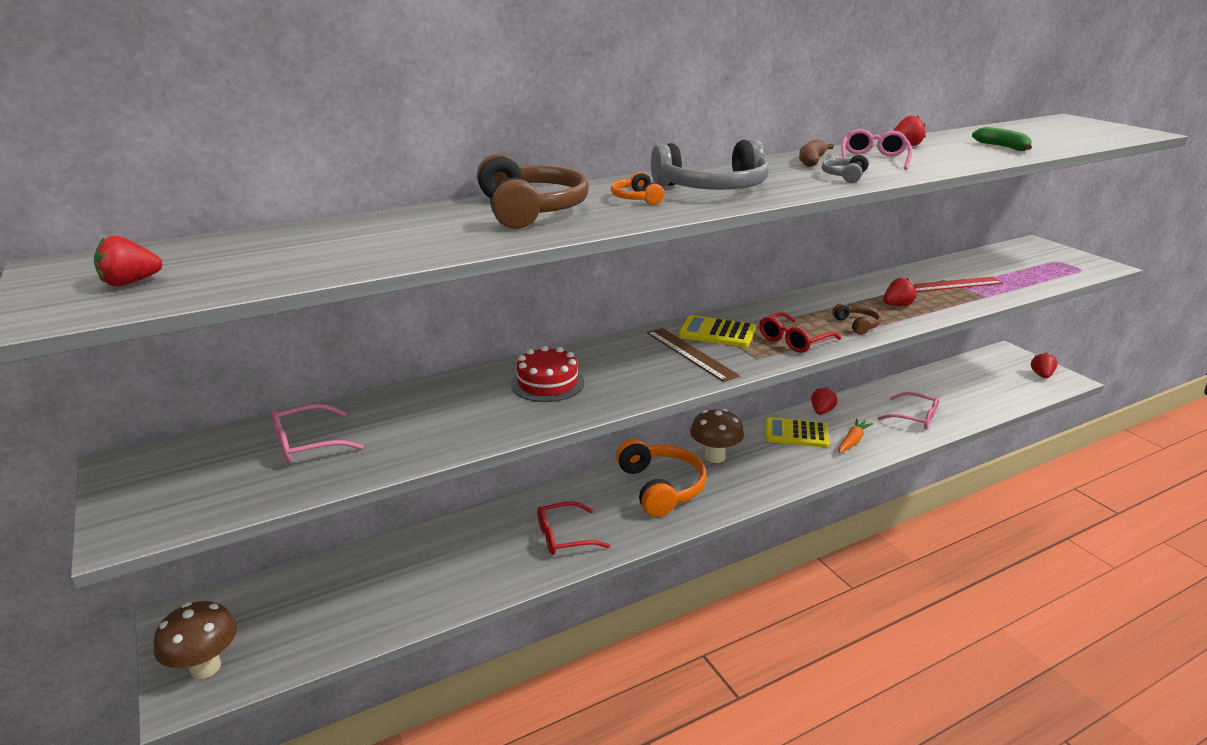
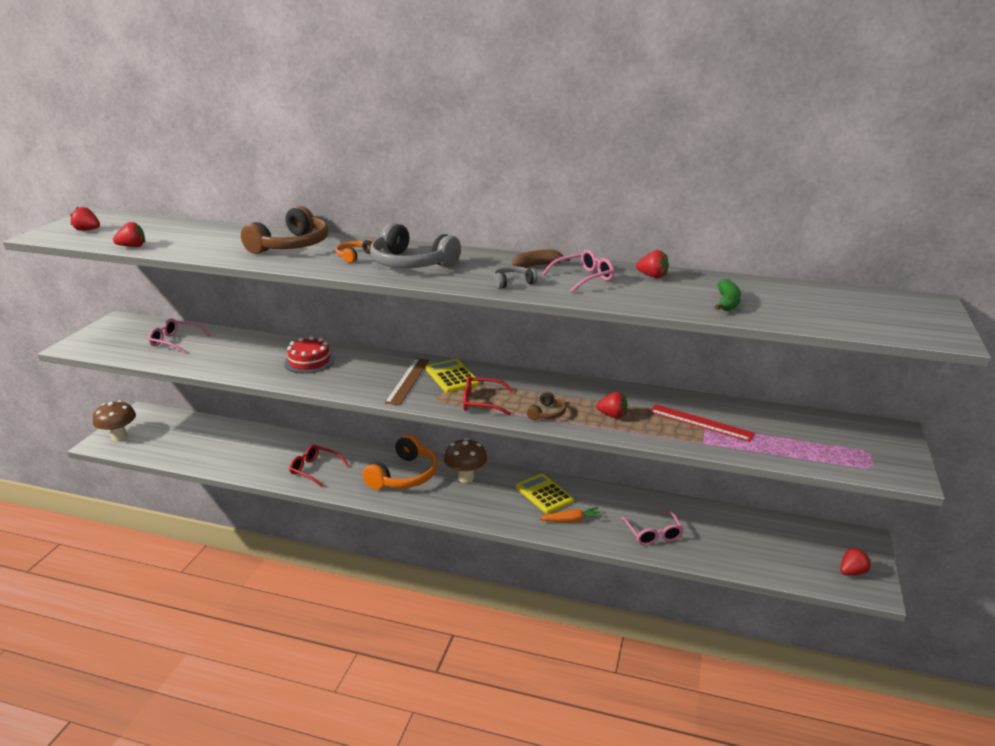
camera: 45 degrees right, 0 degrees up
red strawberry [811,387,838,415] -> red strawberry moved to [113,222,145,247]

